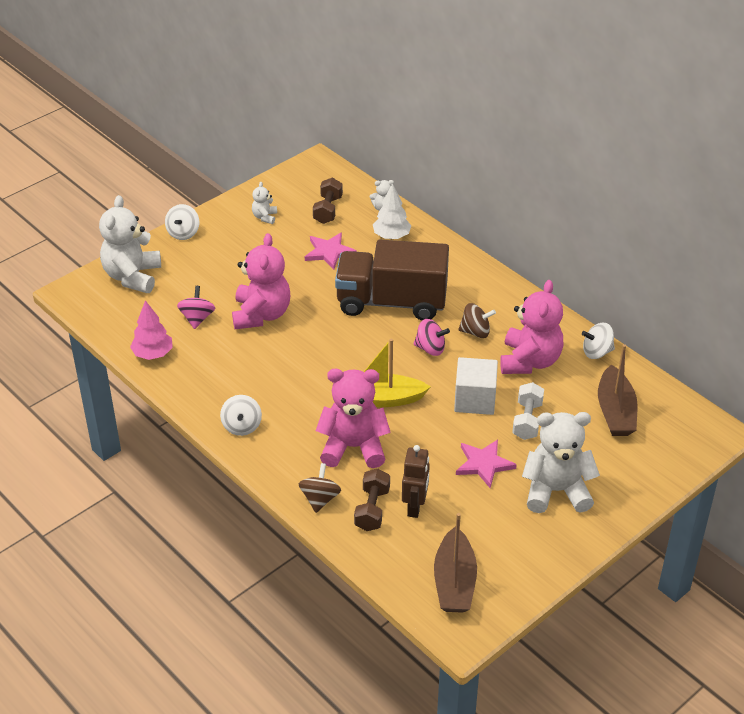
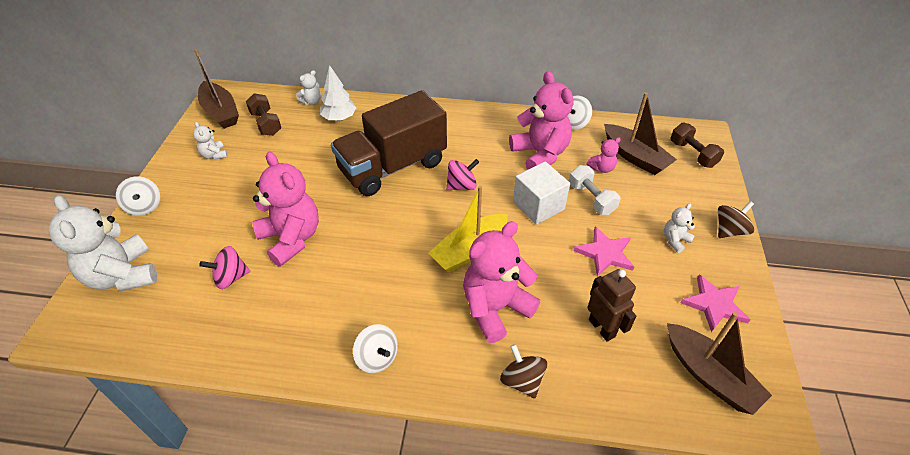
camera: 40 degrees left, 5 degrees up
pink tree [130,300,173,360] -> none
pink spinning top [177,286,215,329] -> pink spinning top turned 75 degrees counterclockwise [199,246,250,289]
pink star [305,232,357,270] -> pink star moved to [680,274,751,332]
brown dumbbell [354,469,390,531] -> brown dumbbell moved to [671,123,724,168]
brown spinning top [458,303,496,338] -> brown spinning top moved to [718,201,754,238]
white teddy bear [522,412,600,513] -> white teddy bear [664,203,695,253], size x0.46
none -> brown boat [194,49,239,129]
none -> pink teddy bear [587,137,621,173]

